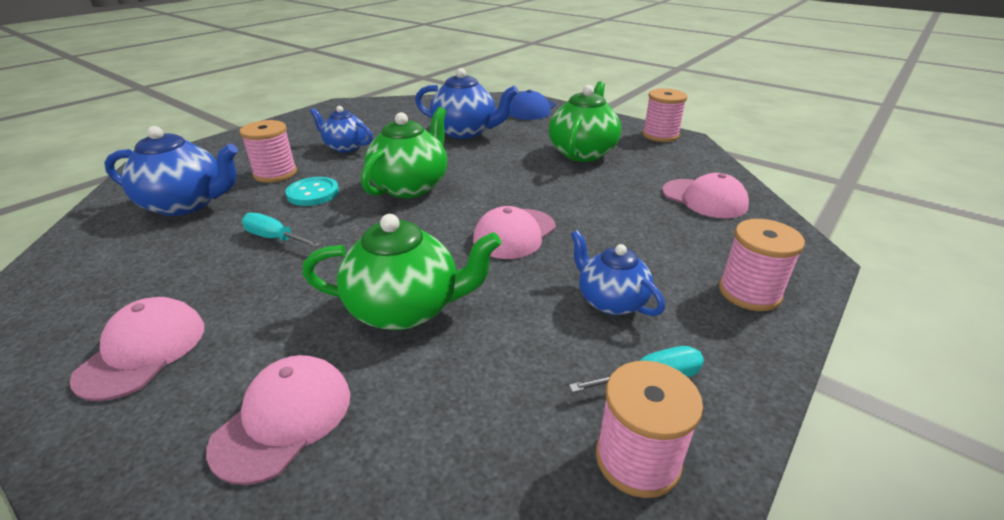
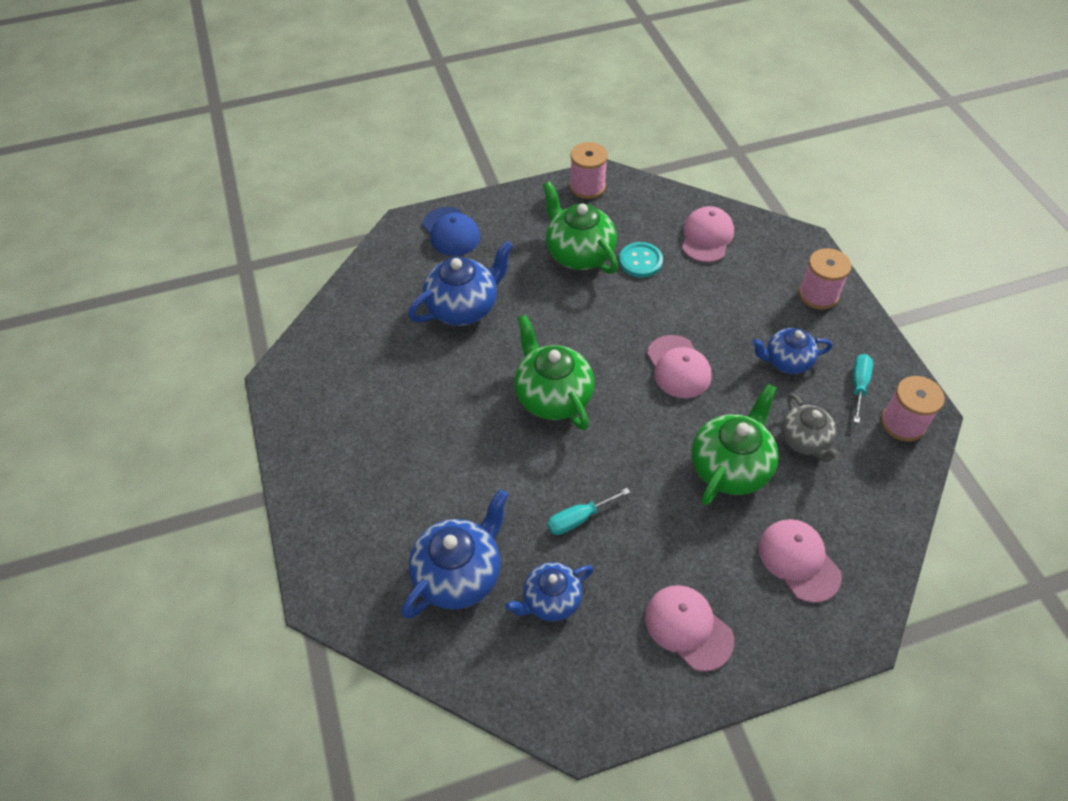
camera: 55 degrees left, 20 degrees up
pink spool [239,120,297,183] -> none
turquoise button [285,177,339,206] -> turquoise button moved to [619,242,663,278]
blue teapot [310,106,373,153] -> blue teapot moved to [505,562,594,621]
pink cap [662,173,749,218] -> pink cap turned 60 degrees counterclockwise [682,206,734,263]
none -> grey teapot [781,393,840,463]

